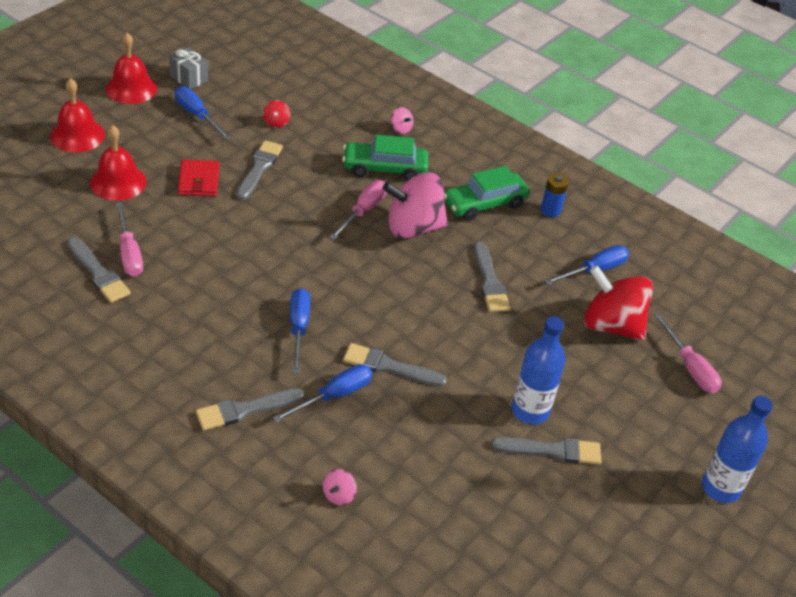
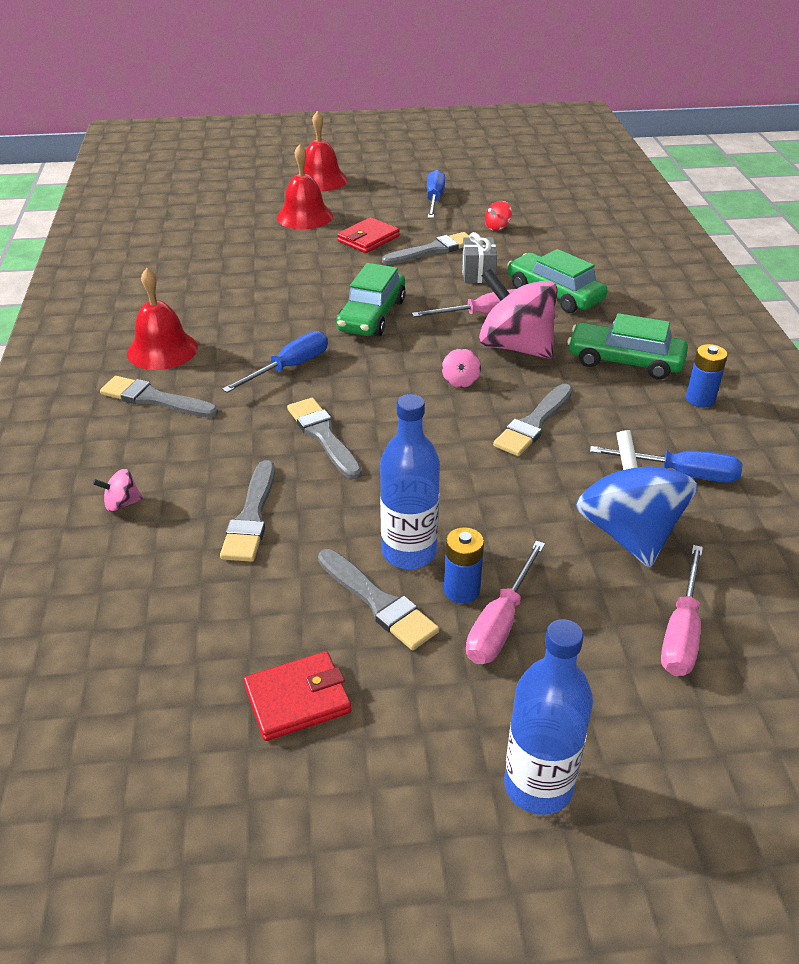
camera: 50 degrees right, 5 degrees down
grey brush [68,237,131,303] -> grey brush moved to [220,460,275,562]
red bell [106,32,157,104] -> red bell moved to [127,268,198,370]
pink screwdriver [116,202,143,277] -> pink screwdriver moved to [466,541,545,664]
grey gift [169,47,208,89] -> grey gift moved to [462,232,497,283]
blue screwdriver [273,364,373,423] -> none
pink spinning top [391,107,414,134] -> pink spinning top moved to [442,349,481,388]
red spinning top [584,265,653,341] -> blue spinning top [576,430,698,568]
none -> red wallet [244,651,351,741]
none -> green car [336,263,406,336]
none -> blue battery [444,527,484,604]

